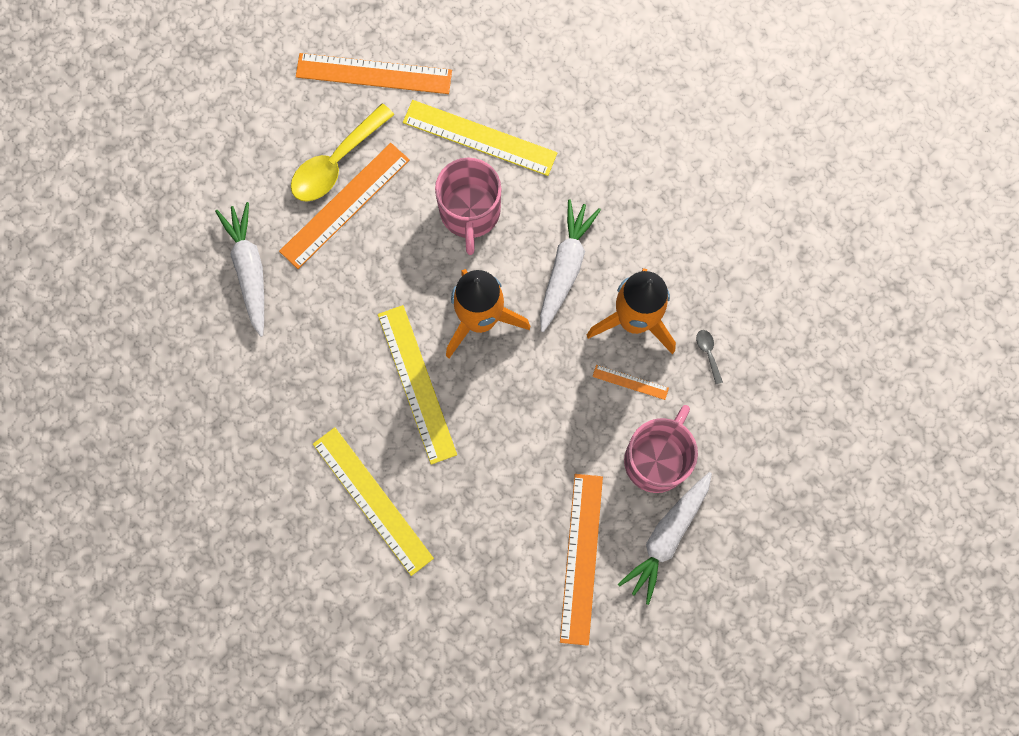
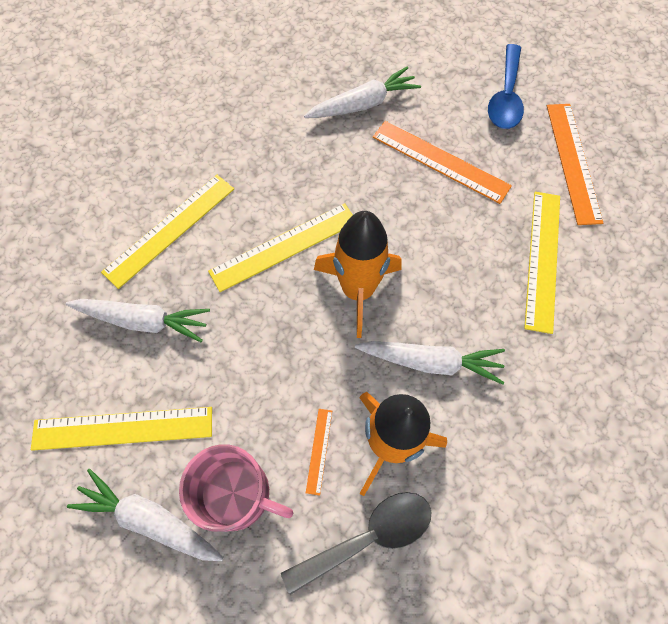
camera: 80 degrees right, 10 degrees down
yellow spoon [291,104,394,202] -> none
pink mug [435,158,501,255] -> none
orange ruler [560,474,603,646] -> yellow ruler [31,407,212,451]
grey spoon [696,330,723,384] -> grey spoon [281,492,431,595], size x2.40
none -> white carrot [65,299,210,342]
none -> blue spoon [488,44,524,129]

